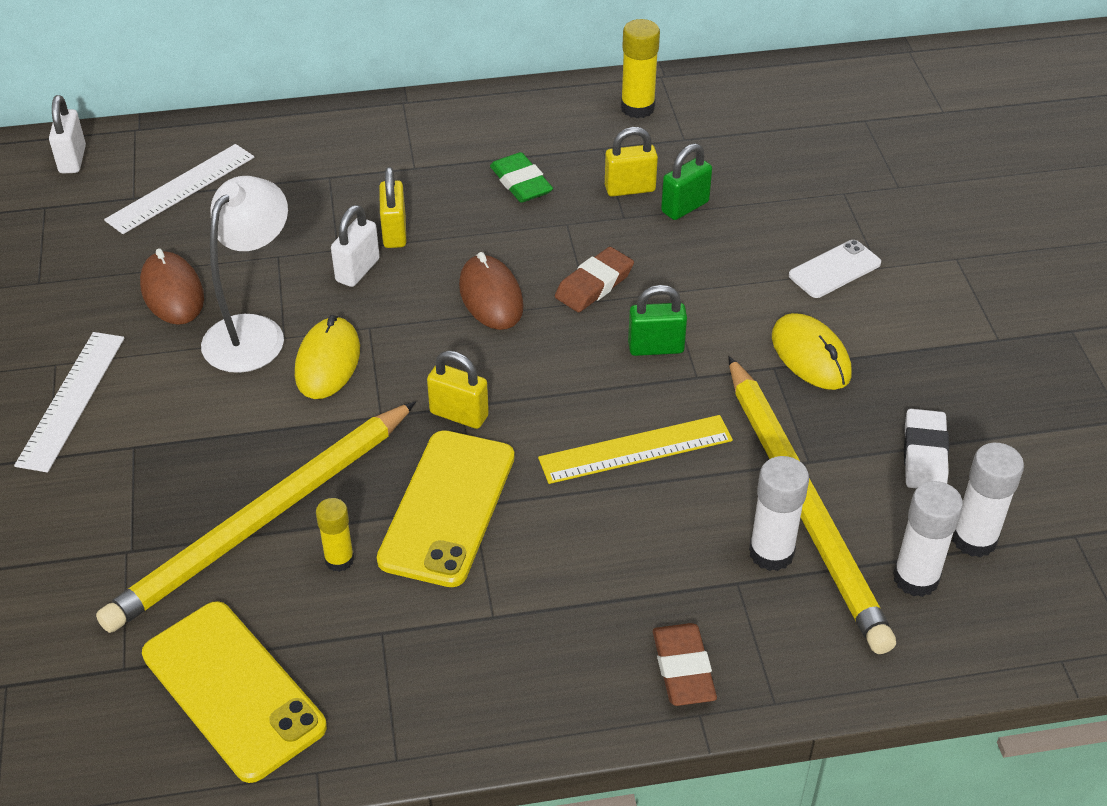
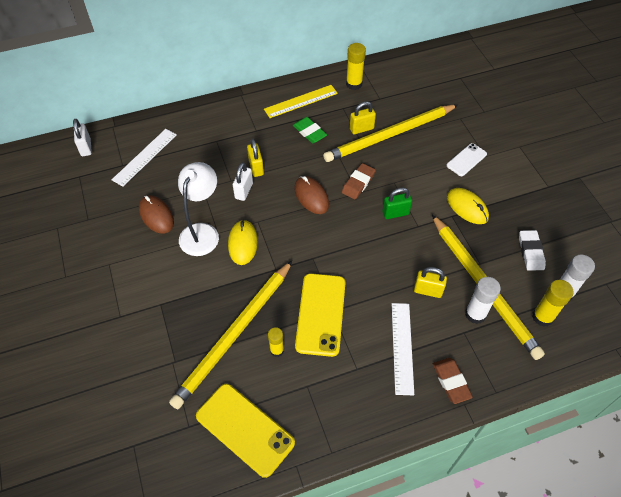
camera: 10 degrees left, 10 degrees up
white ruler [14,332,125,473] -> white ruler moved to [392,303,414,395]
yellow padlock [427,350,489,429] -> yellow padlock moved to [414,267,447,298]
yellow ruler [538,415,733,484] -> yellow ruler moved to [264,85,338,118]
green padlock [661,143,712,220] -> yellow pencil [323,104,458,162]
white glue stick [893,481,963,597] -> yellow glue stick [532,280,573,327]

